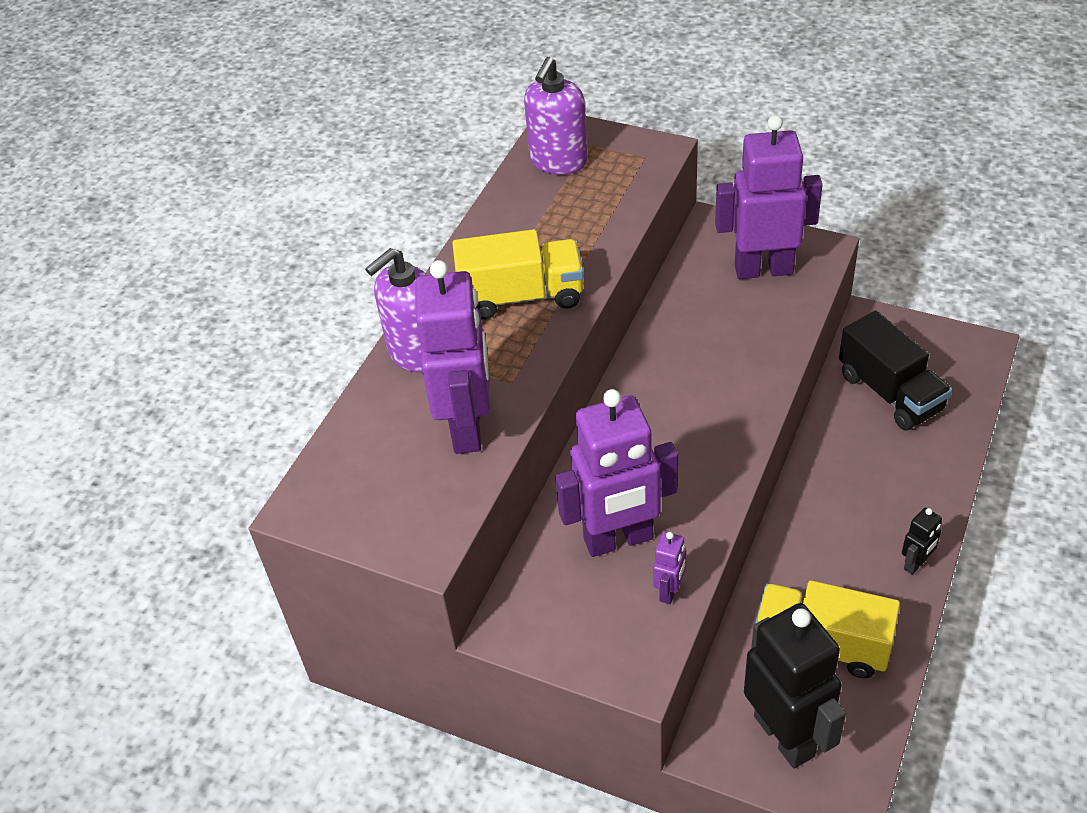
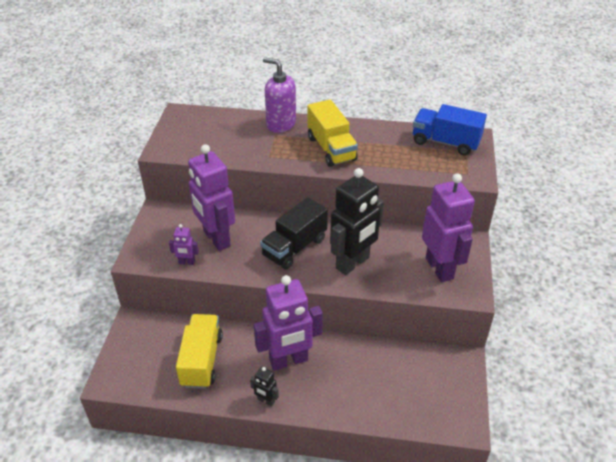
camera: 70 degrees right, 5 degrees down
purple robot [415,260,490,454] -> purple robot moved to [254,275,323,371]
purple soap dispenser [524,57,588,175] -> blue truck [413,104,487,155]
black robot [744,603,846,769] -> black robot moved to [330,168,384,275]
black truck [839,310,952,430] -> black truck moved to [260,197,328,269]

